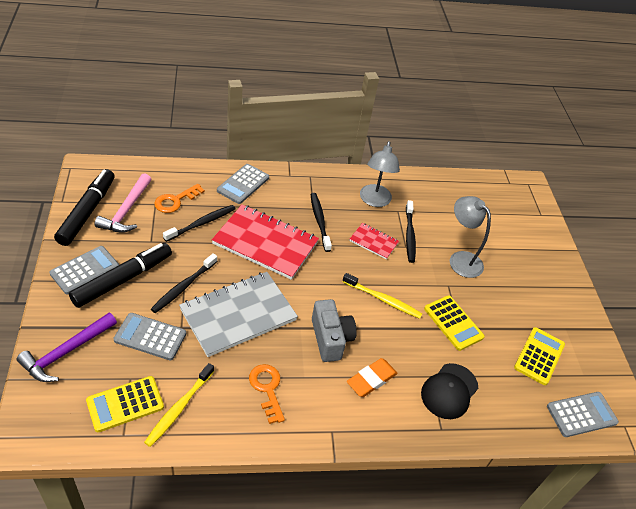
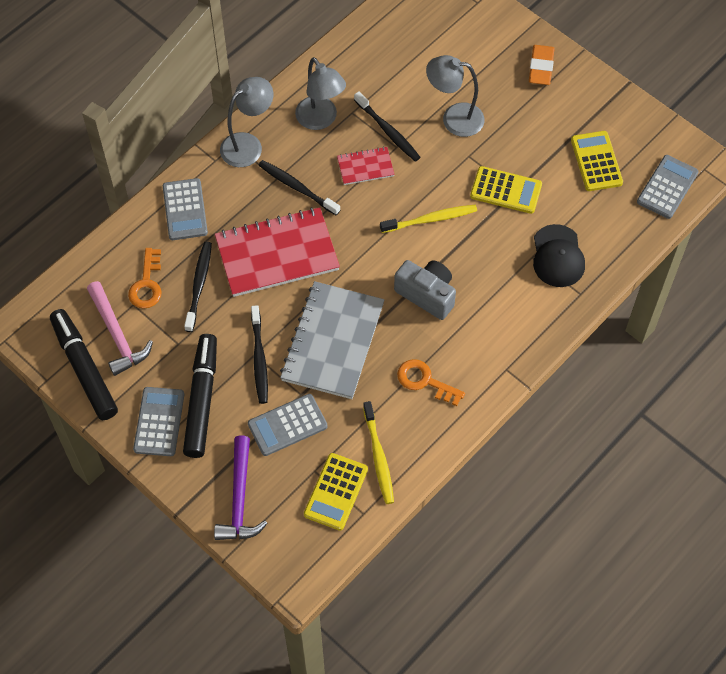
camera: 35 degrees left, 15 degrees up
orange eraser [347,358,398,397] -> orange eraser moved to [529,45,555,85]
none -> grey lamp [220,77,273,167]

